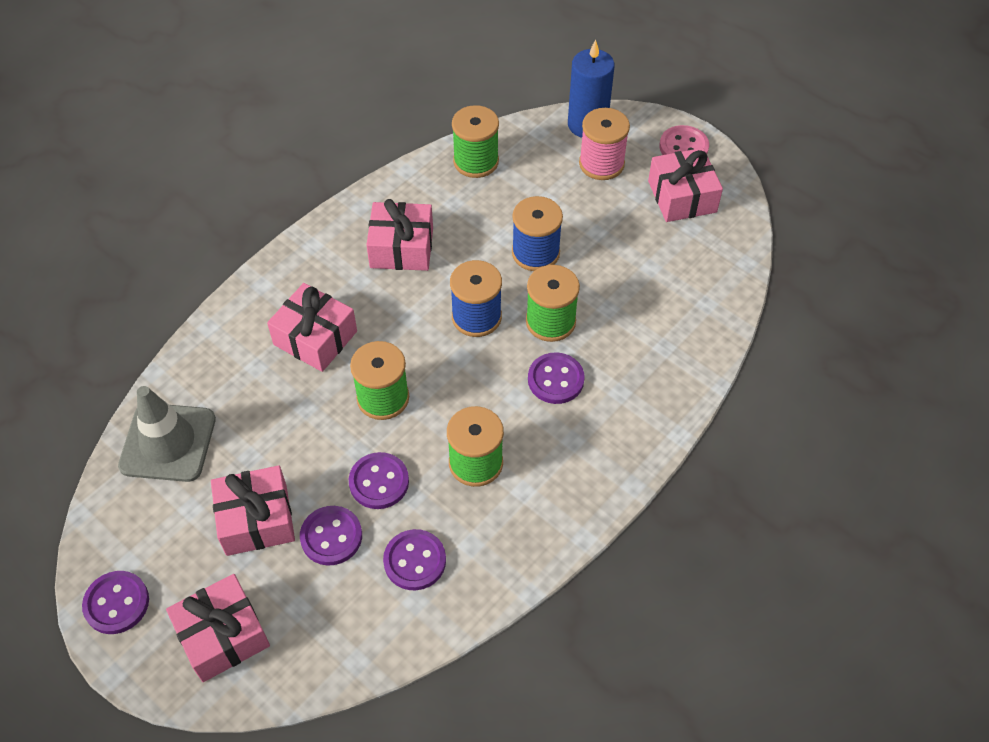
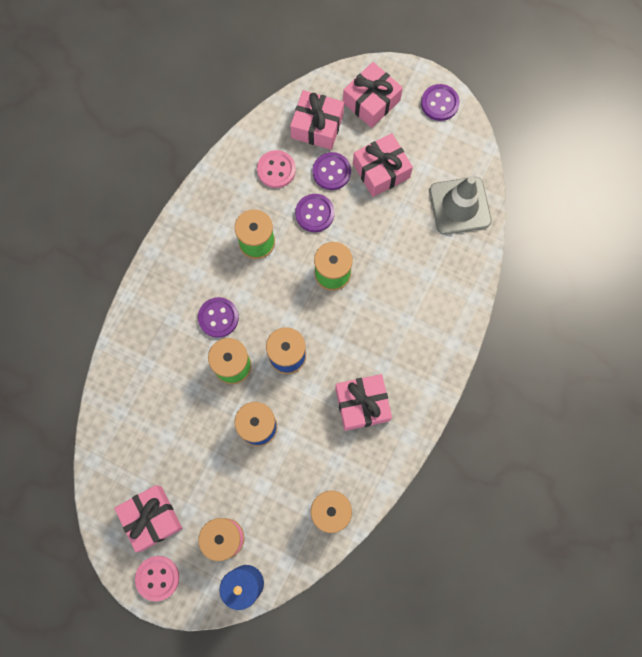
camera: 165 degrees right, 20 degrees up
pink gift [267,283,357,372] -> pink gift moved to [290,90,344,150]
purple button [383,529,446,590] -> pink button [257,150,296,188]

